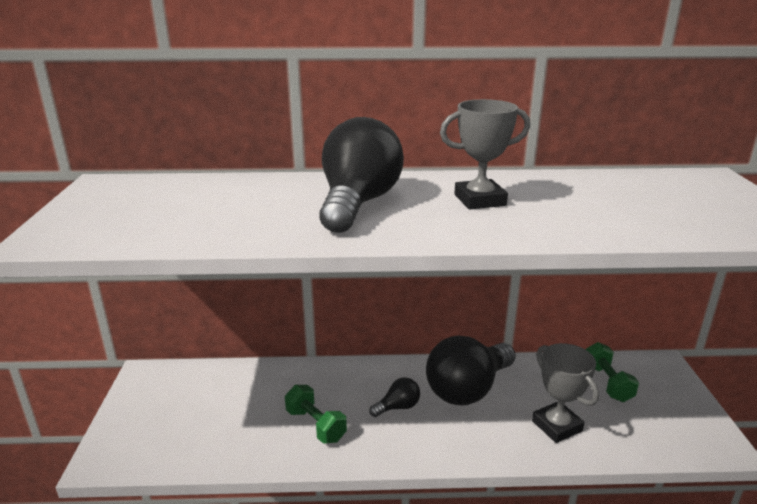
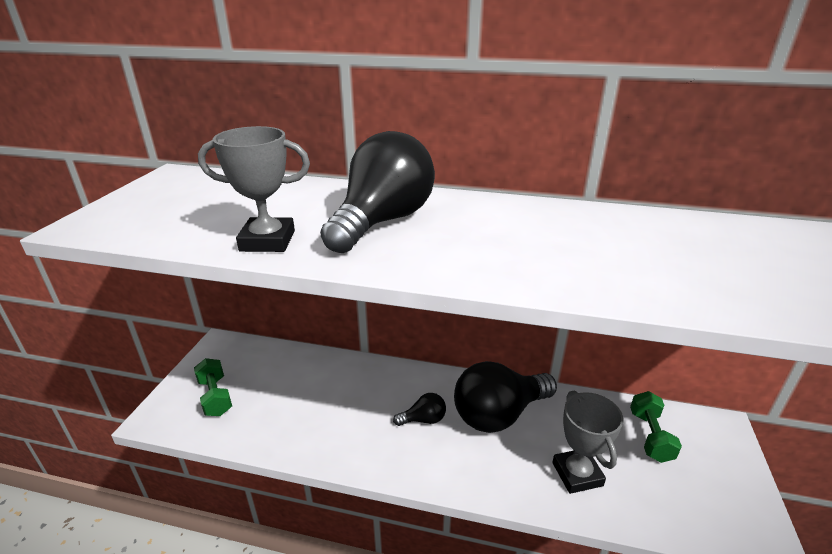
camera: 15 degrees right, 5 degrees up
green dumbbell [285,385,347,444] -> green dumbbell moved to [194,358,232,416]
grey trophy [440,99,530,209] -> grey trophy moved to [198,126,310,252]

